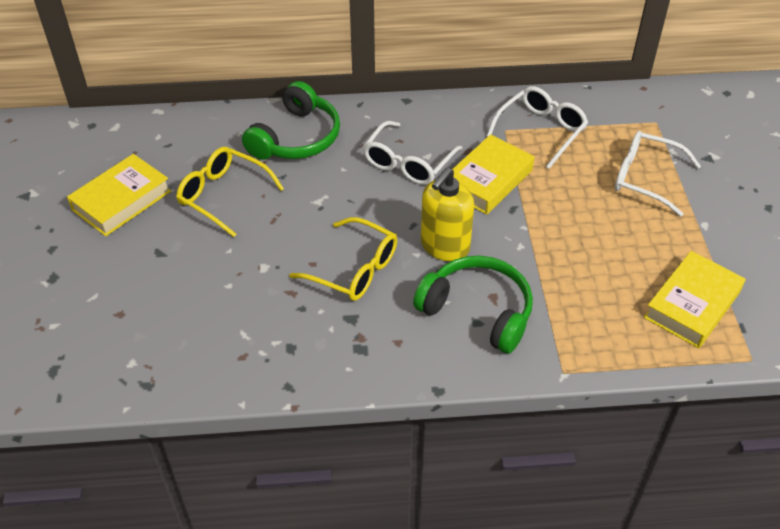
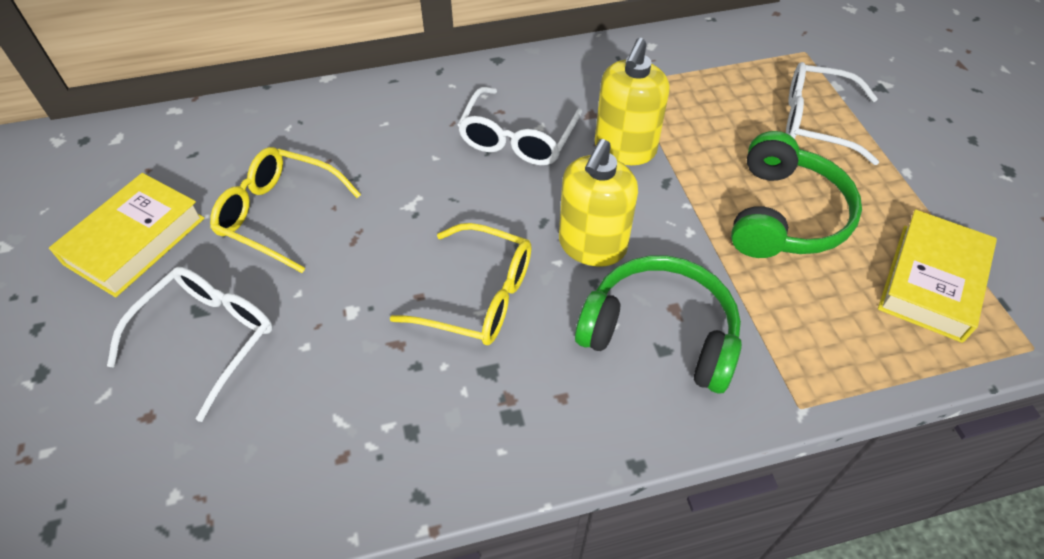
camera: 10 degrees left, 5 degrees up
green headphones [242,81,340,160] -> green headphones moved to [731,131,862,258]
yellow book [452,134,534,215] -> yellow soap dispenser [595,38,670,165]
white glasses [486,86,588,169] -> white glasses moved to [107,267,273,422]

